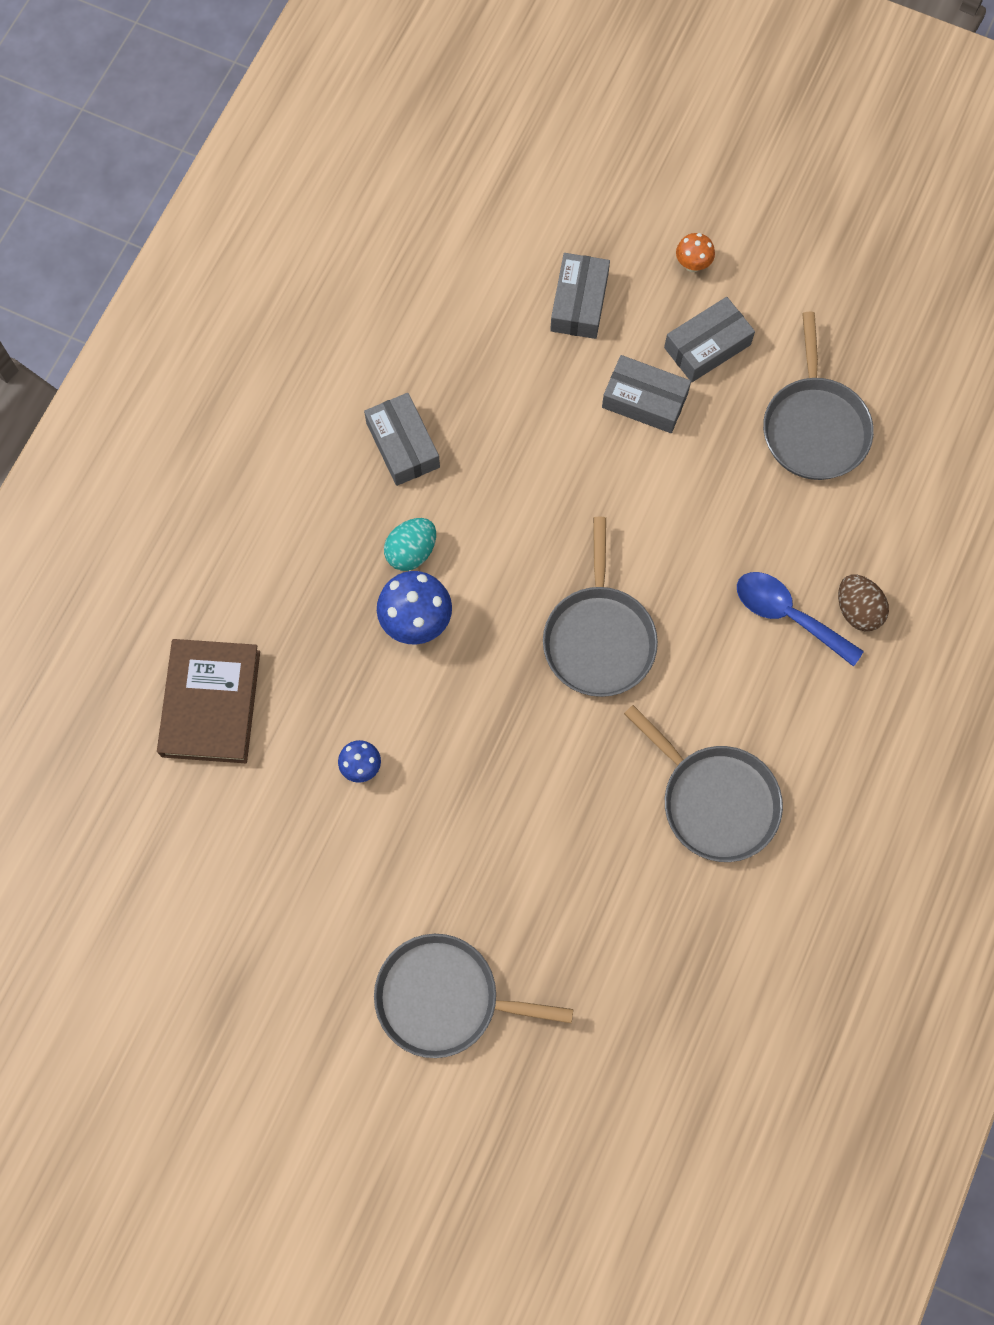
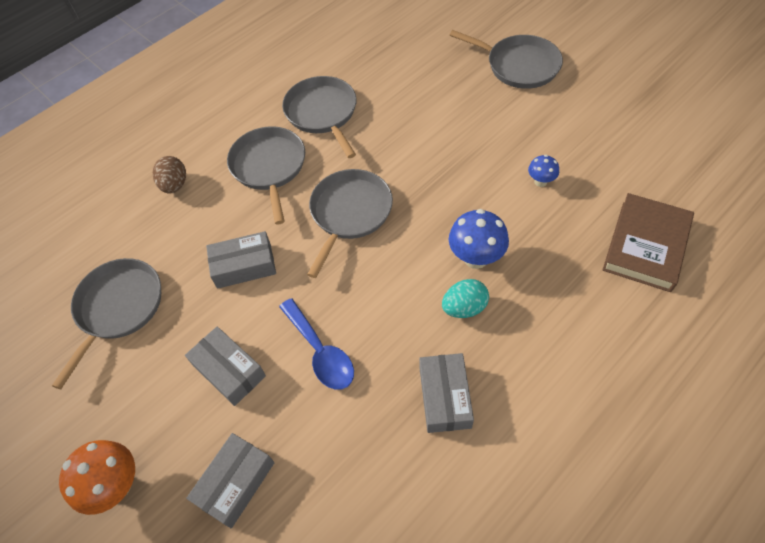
camera: 155 degrees left, 15 degrees down
grey box [664,297,755,382] -> grey box moved to [206,231,276,289]
orange mushroom [676,233,715,272] -> orange mushroom [59,440,135,515], size x1.78
blue spoon [737,572,864,667] -> blue spoon moved to [279,298,354,390]
none -> grey pan [227,126,305,224]

